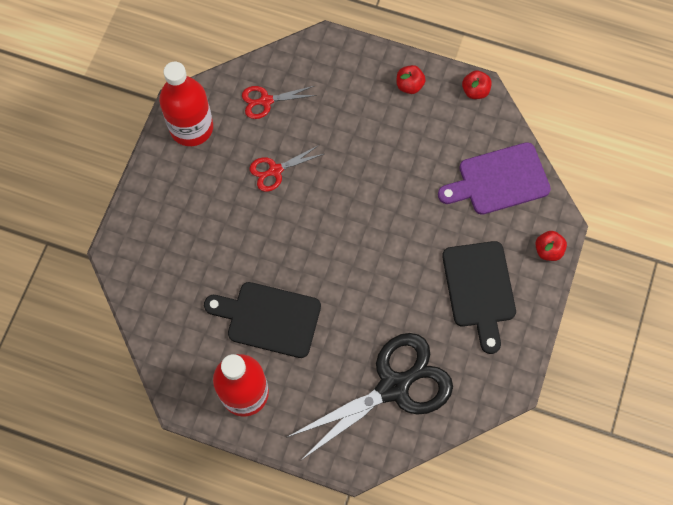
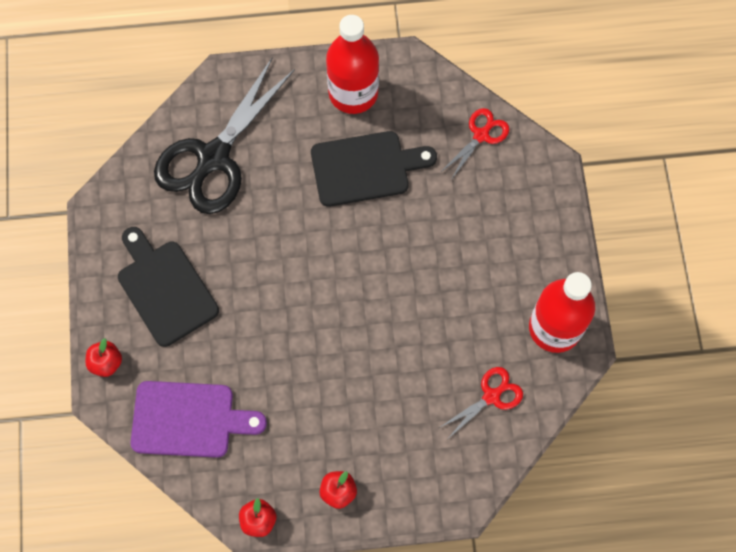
camera: 155 degrees right, 0 degrees up
red scissors [250,145,324,192] -> red scissors moved to [441,108,509,180]
purple cutting board [438,142,551,215] -> purple cutting board turned 45 degrees clockwise [130,381,267,458]

